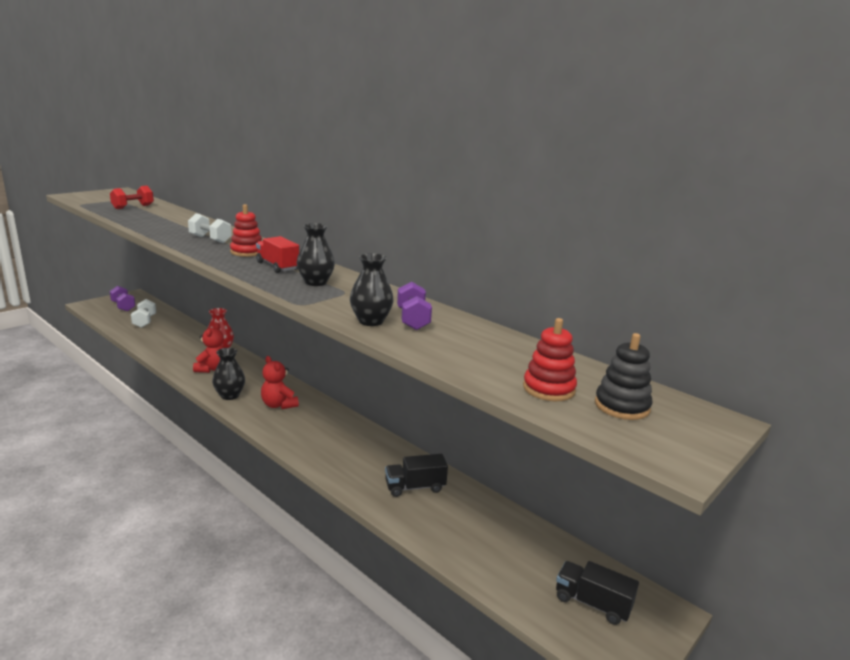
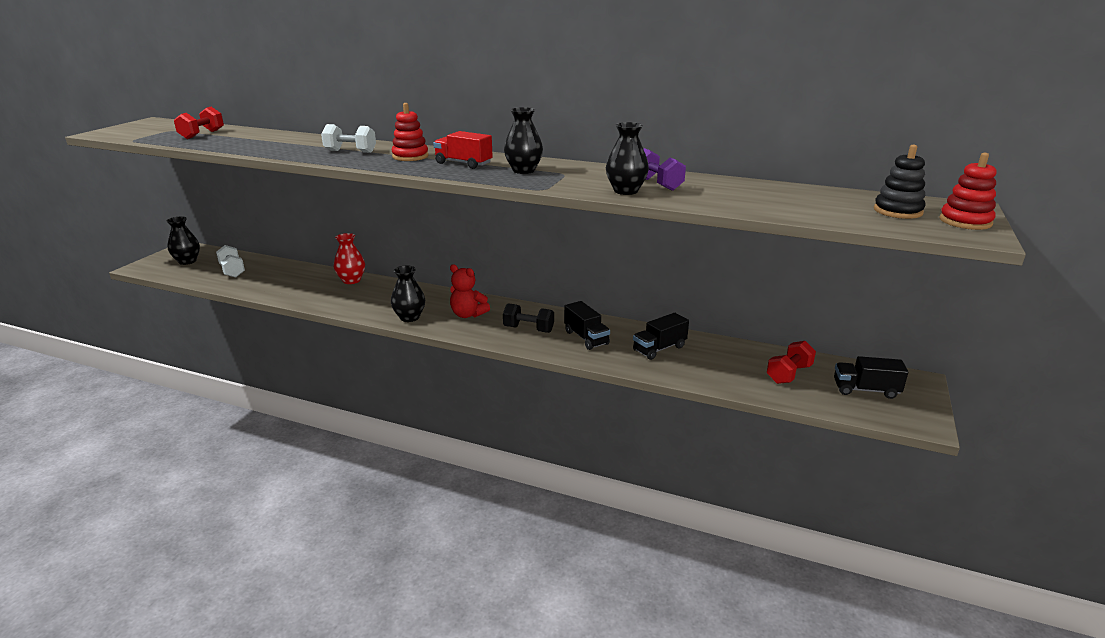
camera: 20 degrees left, 5 degrees up
purple dumbbell [110,286,135,311] -> black vase [167,217,200,265]
red teddy bear [193,323,224,373] -> none
red stacking toy [523,318,577,401] -> red stacking toy moved to [939,153,997,230]
none -> black dumbbell [503,303,554,333]
none -> black truck [564,301,610,350]
none -> red dumbbell [767,341,816,384]

